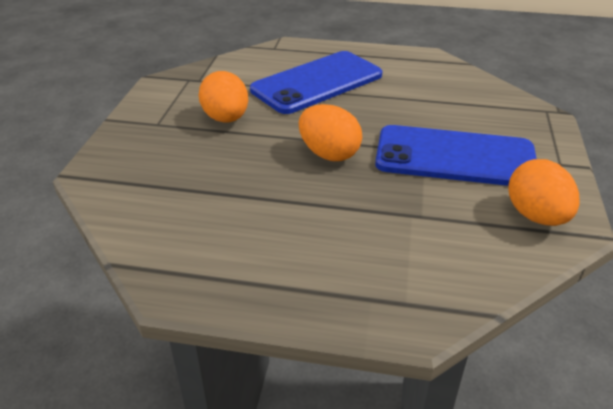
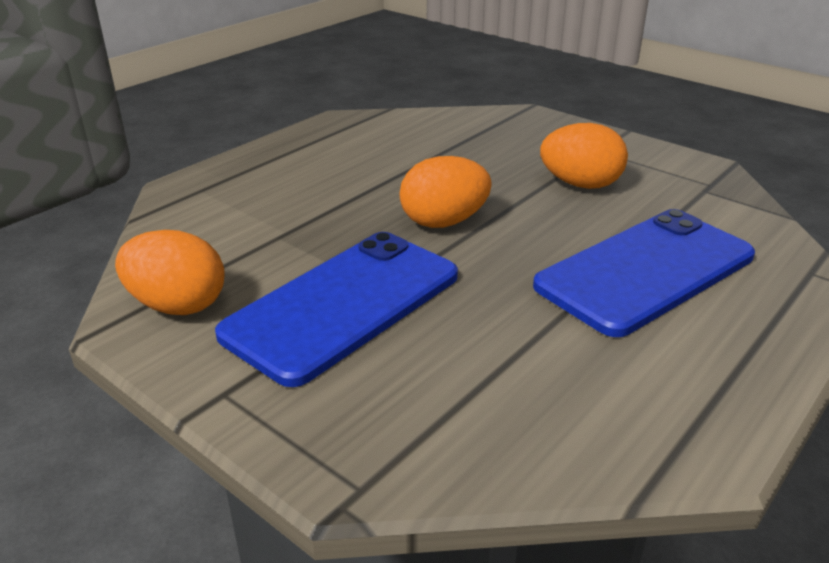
camera: 120 degrees right, 5 degrees down
blue phone [250,51,382,114] -> blue phone turned 60 degrees clockwise [533,209,755,337]

